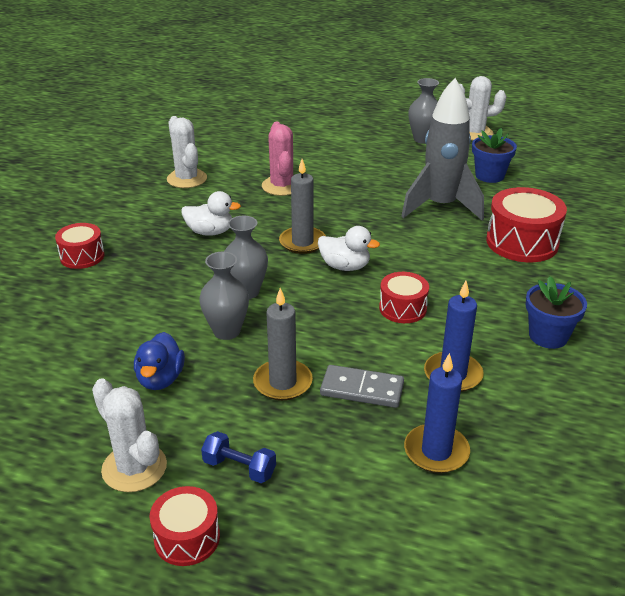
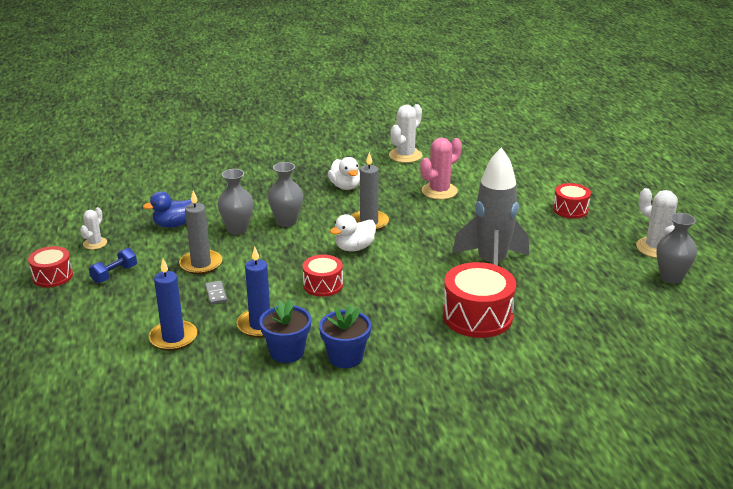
camera: 60 degrees right, 5 degrees down
red drum [55,223,105,269] -> red drum moved to [553,183,591,219]
white cactus [92,378,167,492] -> white cactus [80,207,107,250], size x0.60
blue dumbbell [201,431,276,483] -> blue dumbbell turned 45 degrees clockwise [89,248,137,283]
white duck [318,226,380,271] -> white duck turned 60 degrees clockwise [330,214,376,251]
grey domino [320,365,404,408] -> grey domino [205,281,227,304], size x0.58
grey vase [408,78,439,144] -> grey vase moved to [656,213,697,284]
blue flower pot [472,128,517,183] -> blue flower pot moved to [259,299,311,363]

